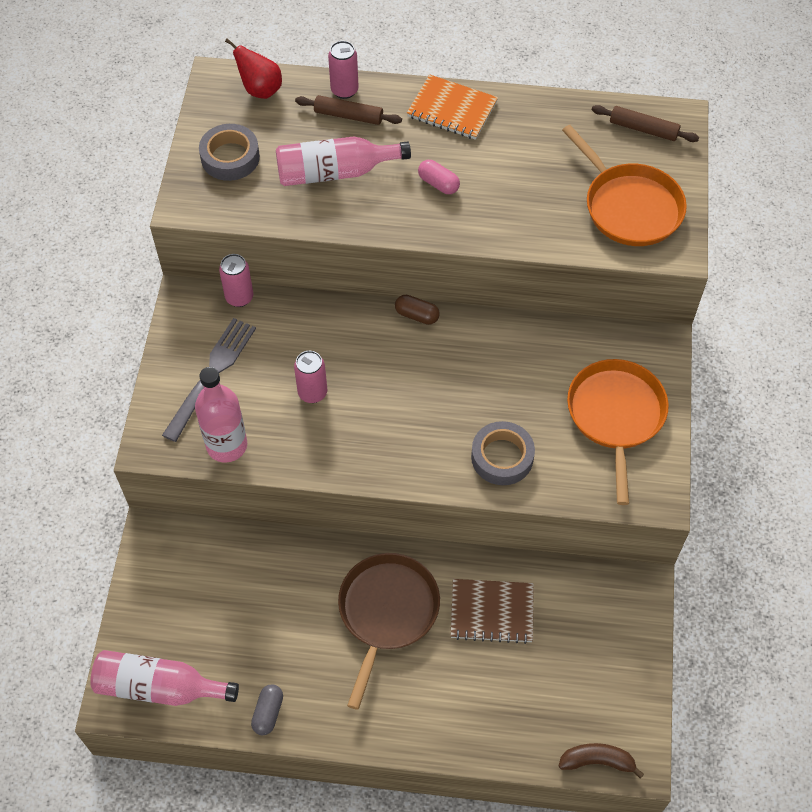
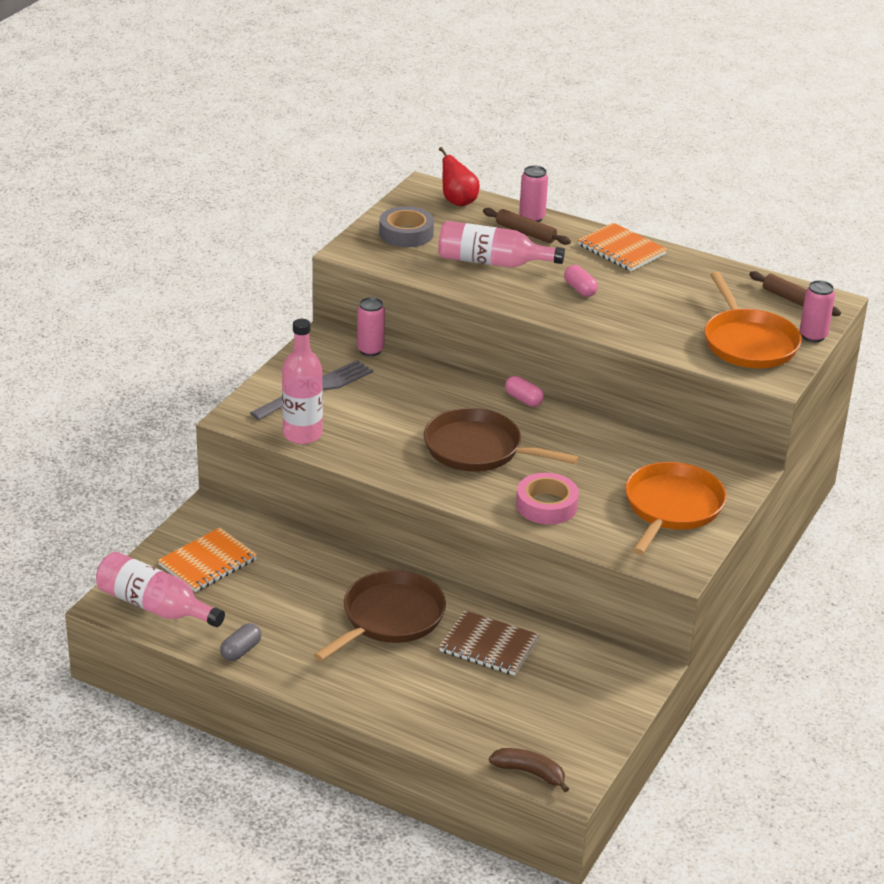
camera: 20 degrees right, 25 degrees down
pink can [294,351,327,403] -> pink can moved to [800,280,835,342]
brown capsule [395,295,440,325] -> pink capsule [505,376,544,407]
grey tape [471,421,535,485] -> pink tape [516,473,579,525]
none -> orange notebook [158,527,257,592]
none -> brown pan [424,408,579,472]

